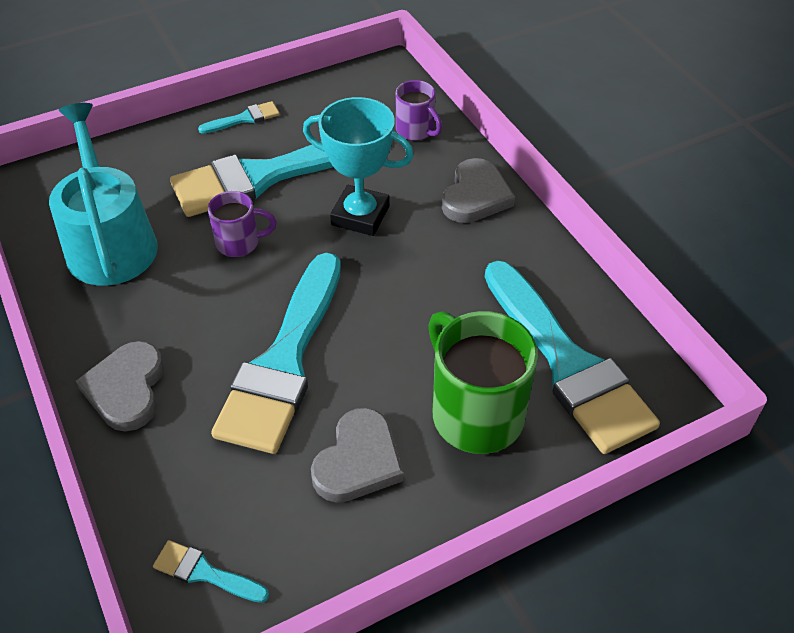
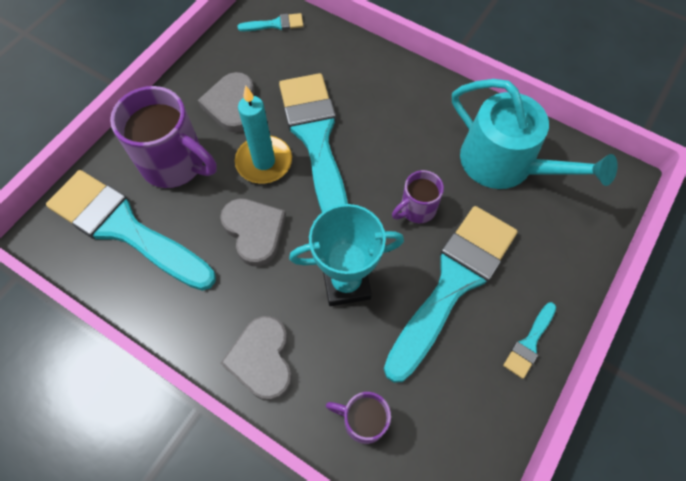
camera: 150 degrees right, 15 degrees up
grey heart [76,341,164,431] -> grey heart moved to [220,198,286,266]
green mug [428,311,538,454] -> purple mug [110,86,217,188]
none -> turquoise candle [235,85,292,184]

